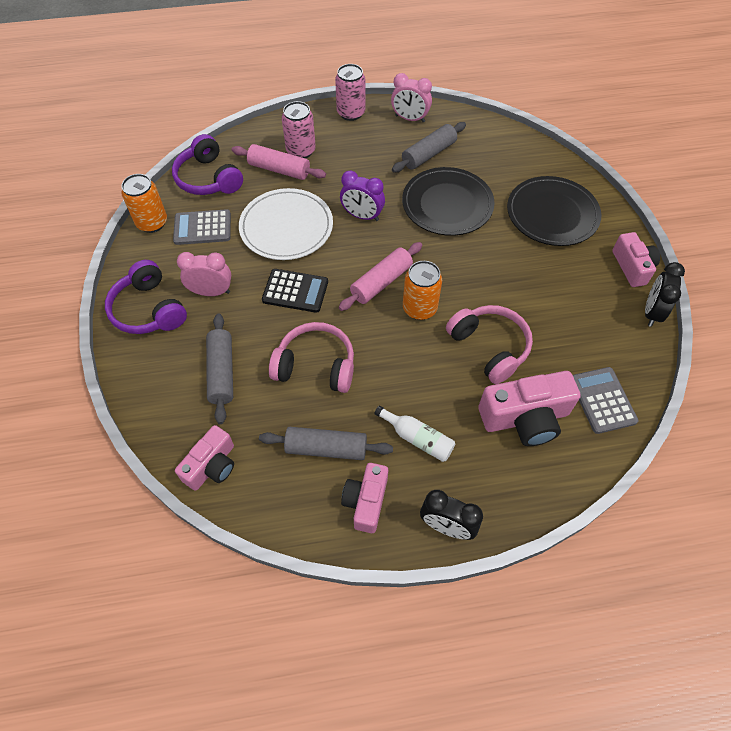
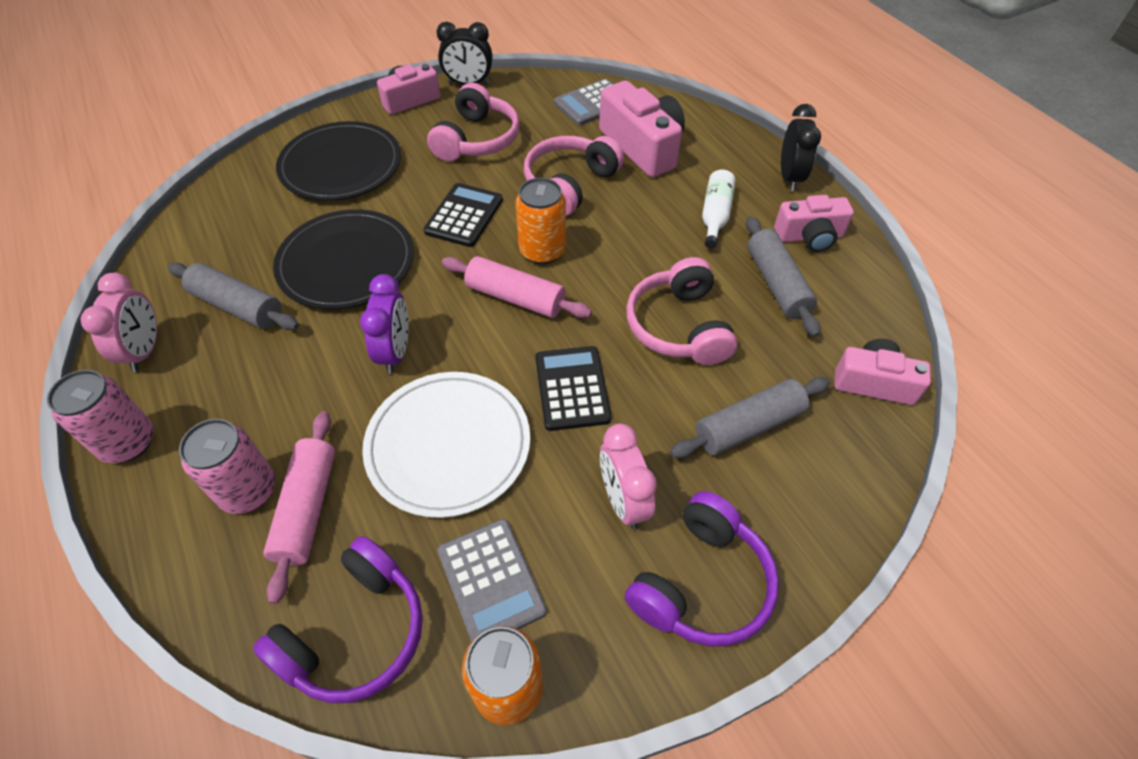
camera: 110 degrees left, 5 degrees down
none -> black calculator [424,183,503,247]
none -> pink headphones [427,83,520,162]

